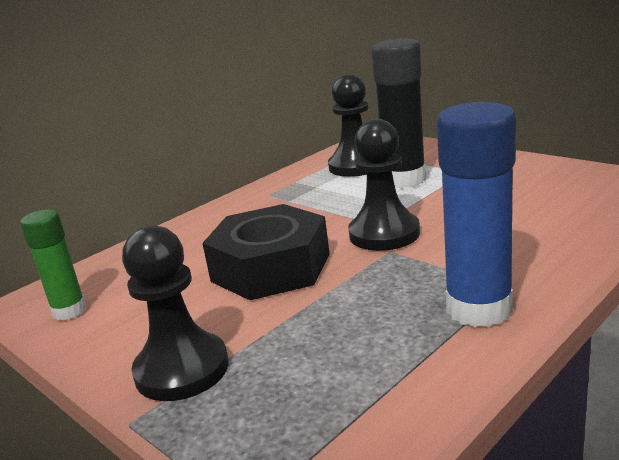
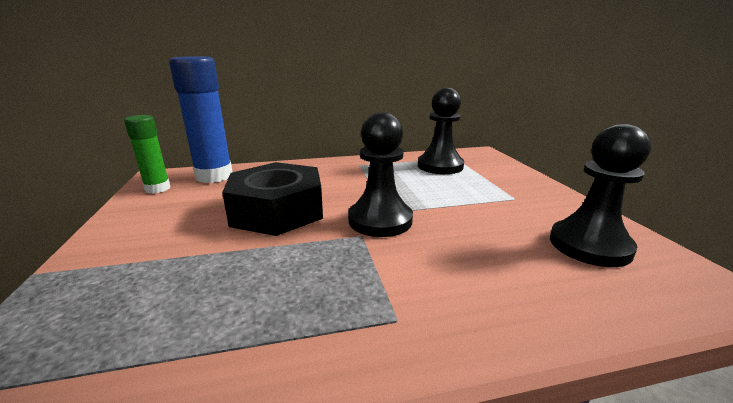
camera: 30 degrees right, 0 degrees up
black pawn [122,225,229,401] -> black pawn moved to [550,124,651,267]
black glue stick [371,38,426,188] -> none
blue glue stick [437,102,516,327] -> blue glue stick moved to [169,56,233,183]

